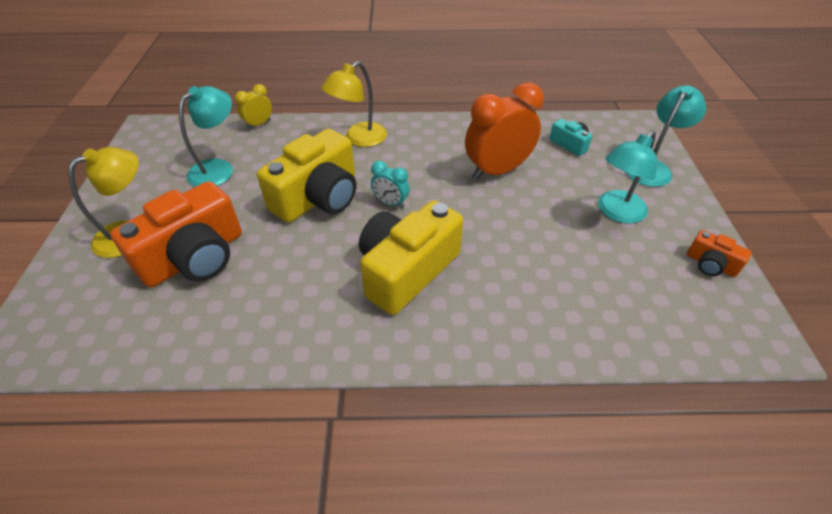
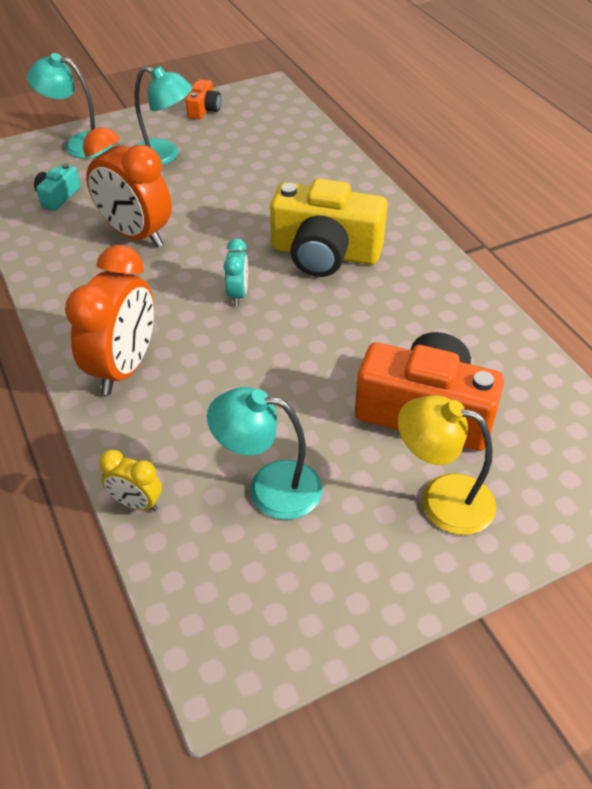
camera: 115 degrees left, 0 degrees up
yellow camera [257,129,356,223] -> none
yellow lamp [321,61,387,147] -> orange clock [65,245,154,395]

